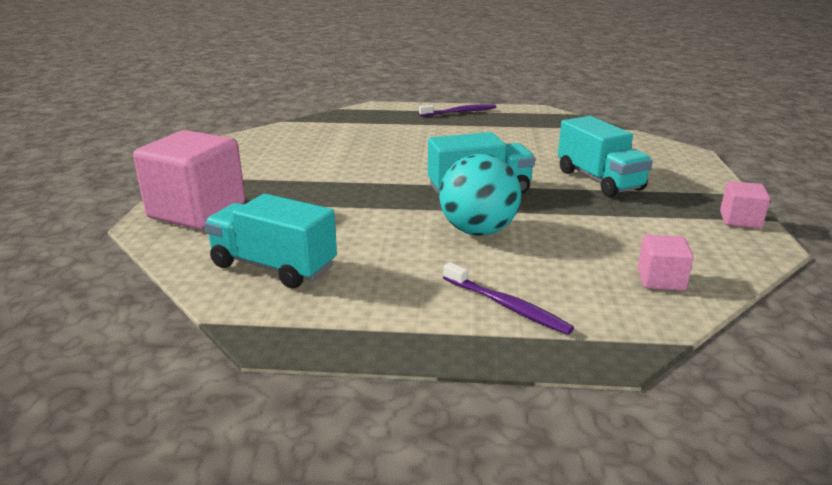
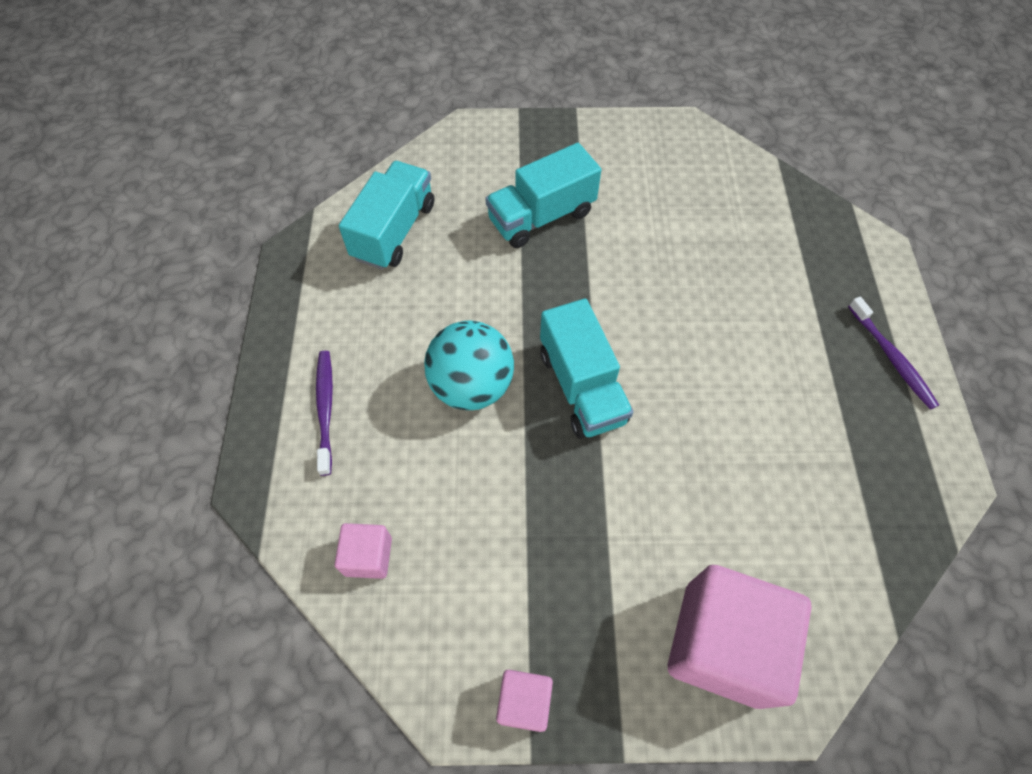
camera: 85 degrees right, 35 degrees up
pink cube [133,130,245,230] -> pink cube moved to [668,565,812,709]
purple toothbrush [443,262,574,335] -> purple toothbrush turned 135 degrees clockwise [316,351,333,476]
turquoise truck [558,116,653,197] -> turquoise truck moved to [485,143,601,248]

